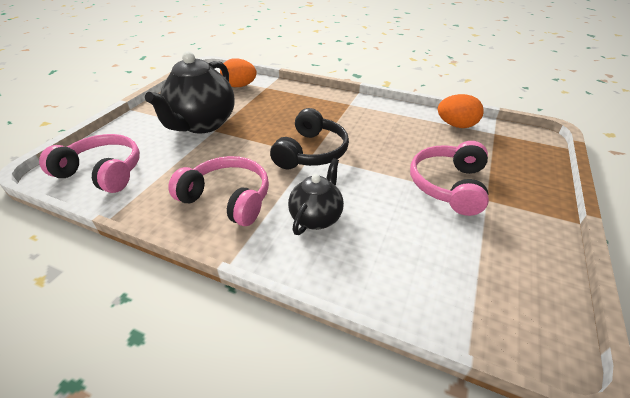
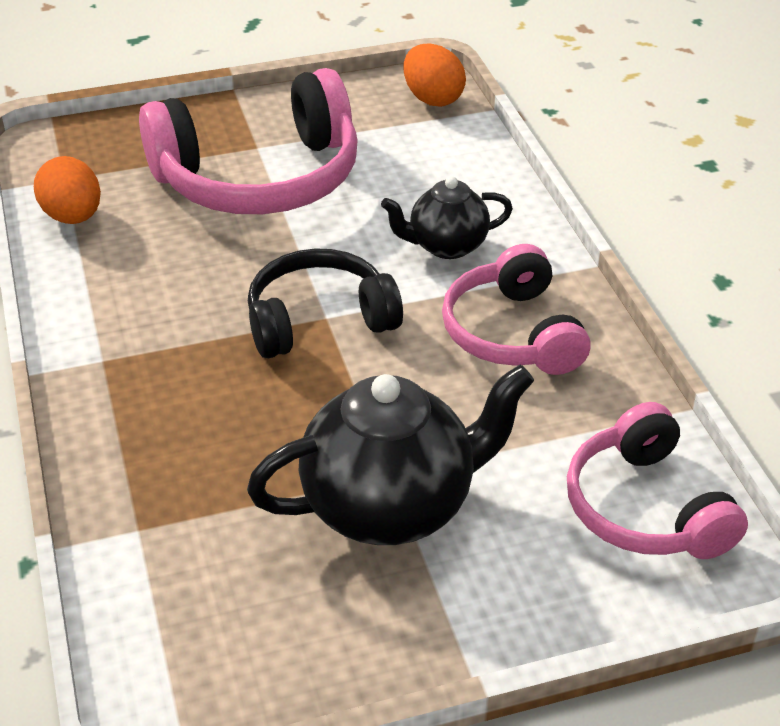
camera: 130 degrees left, 0 degrees up
orange egg [220,58,257,87] -> orange egg moved to [403,44,466,107]
pink headphones [410,141,489,216] -> pink headphones [139,68,358,214], size x1.60

